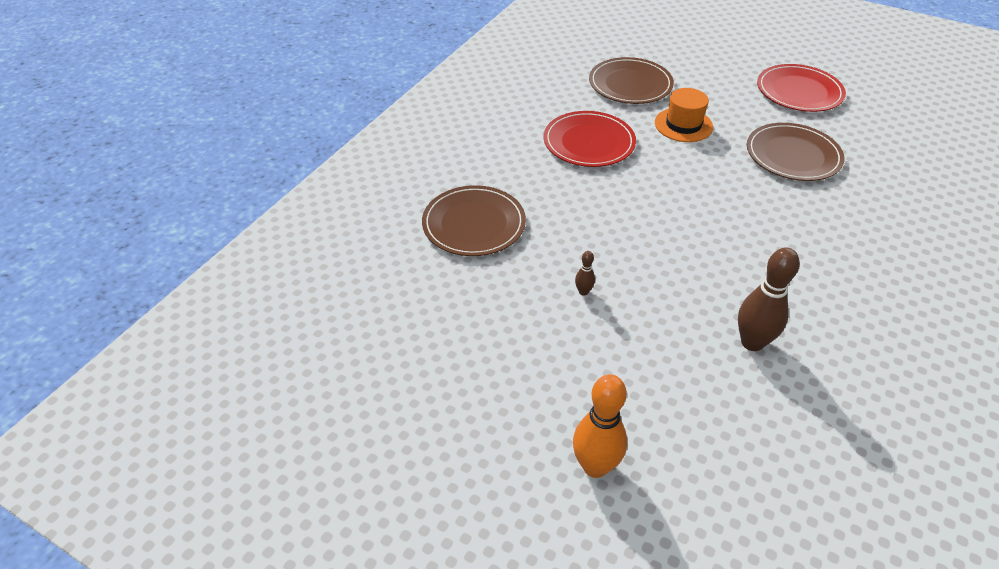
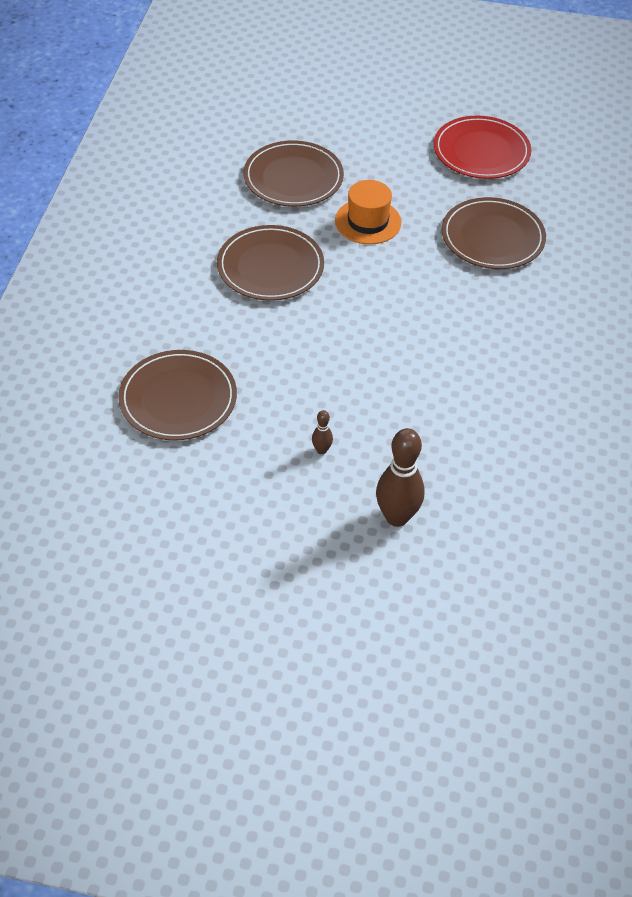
camera: 20 degrees left, 5 degrees up
red plate [544,111,636,167] -> brown plate [217,225,324,301]
orange bowling pin [573,374,627,478] -> none
brown bowling pin [738,247,800,351] -> brown bowling pin moved to [376,428,425,527]

